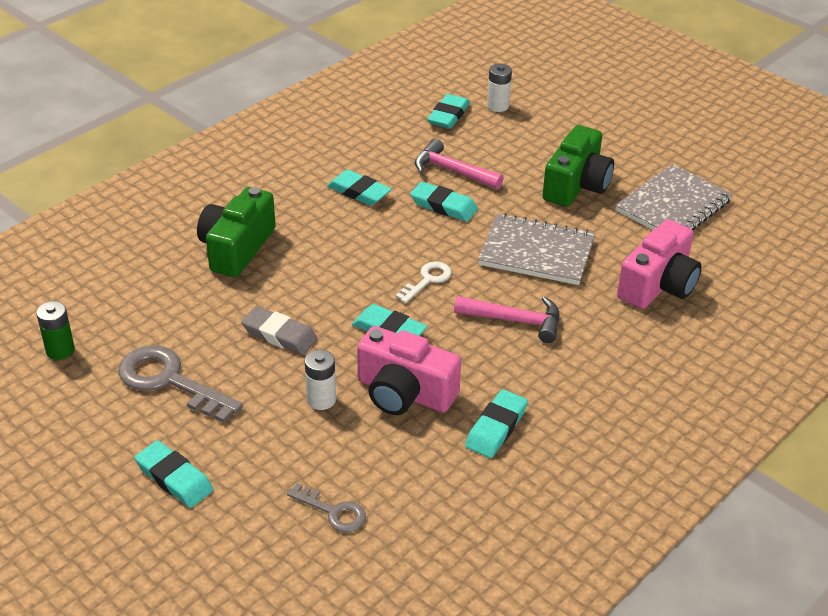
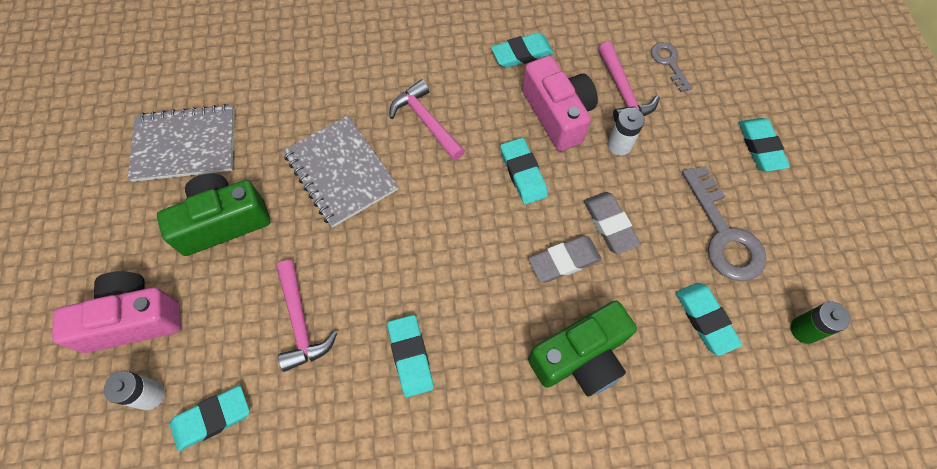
camera: 140 degrees left, 25 degrees up
white key [395,261,452,303] -> none
turquoise eraser [410,182,478,222] -> turquoise eraser moved to [676,283,742,356]
pink camera [617,219,702,309] -> pink camera moved to [52,272,181,353]
none -> grey eraser [529,236,601,282]
none -> pink hammer [598,42,659,123]

